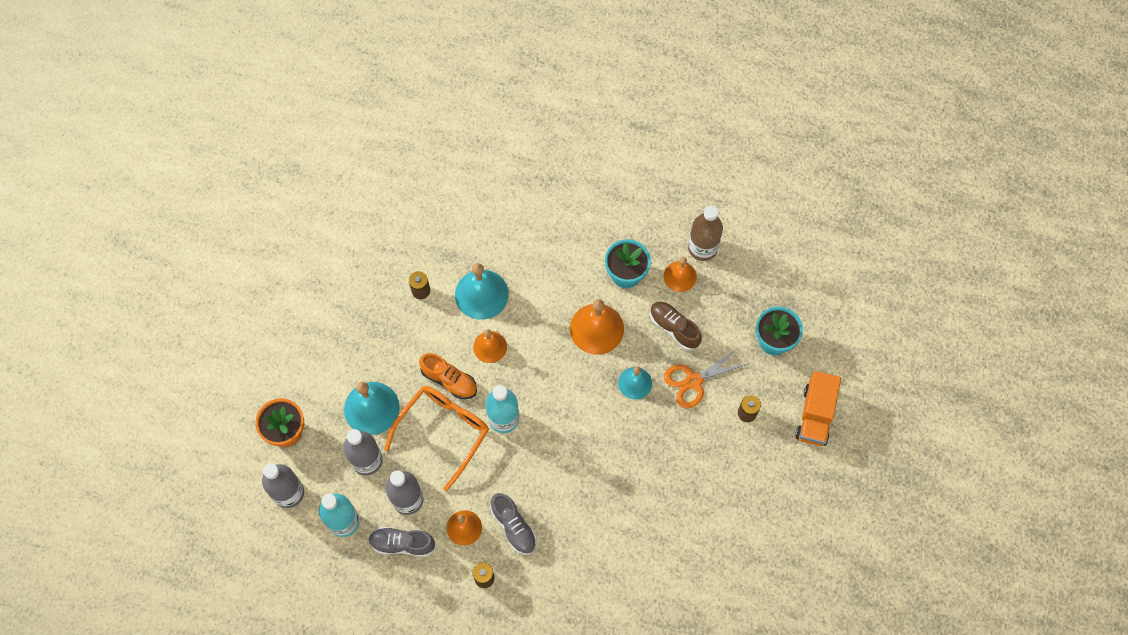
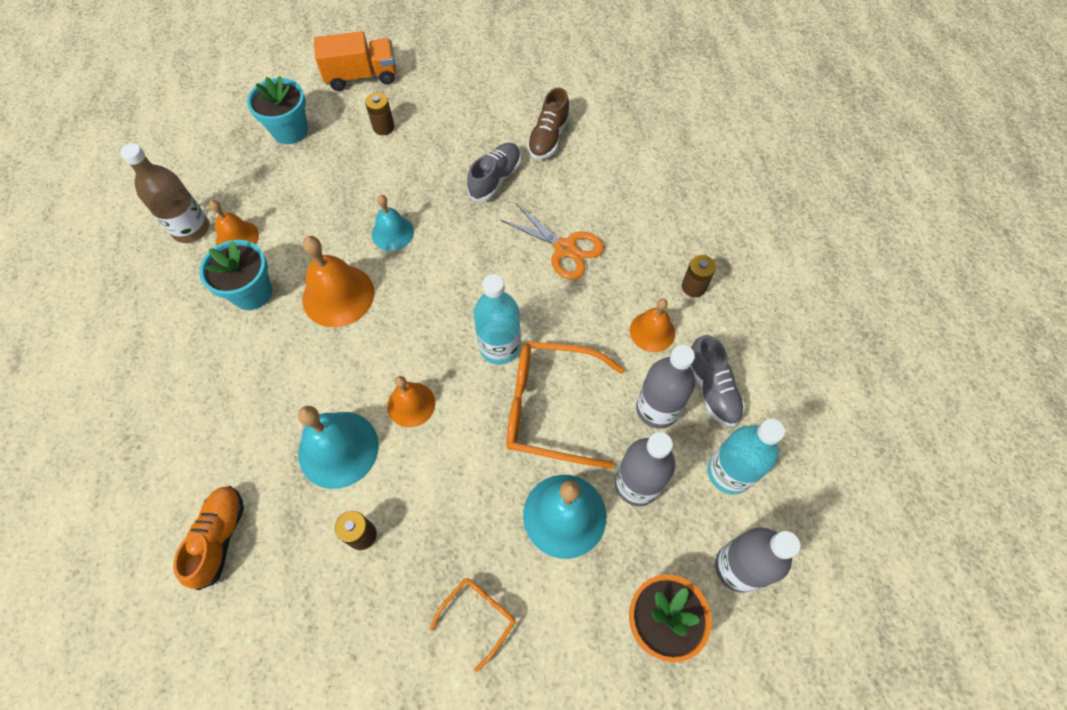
camera: 115 degrees left, 5 degrees down
orange shoe [419,353,477,399] -> orange shoe moved to [173,486,244,590]
grey shoe [490,493,537,555] -> grey shoe moved to [467,143,521,201]
brown shoe [650,302,702,351] -> brown shoe moved to [527,88,570,159]
orange scissors [664,347,750,408] -> orange scissors moved to [500,203,604,280]
none -> orange glasses [430,578,516,672]

